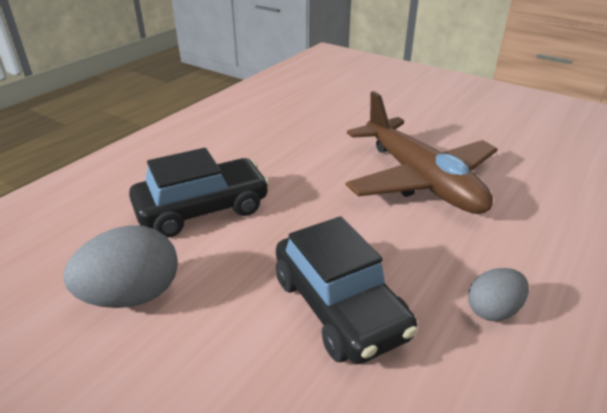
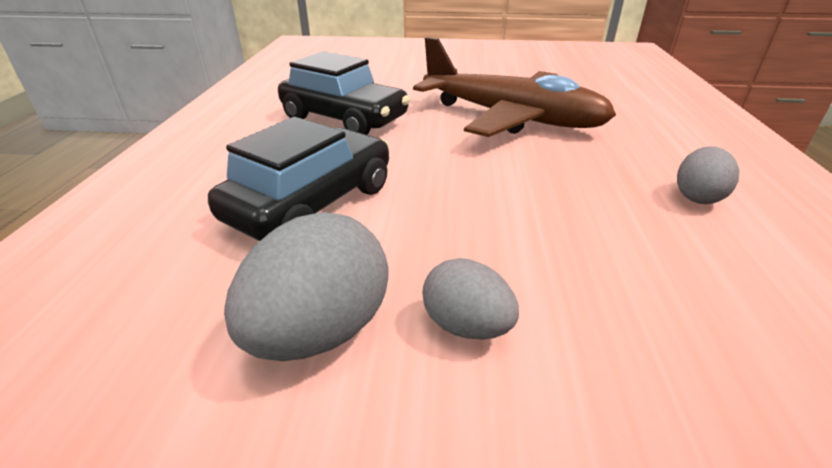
camera: 30 degrees left, 0 degrees up
black car [276,216,418,364] -> black car moved to [278,51,410,135]
none -> grey egg [422,258,519,340]

